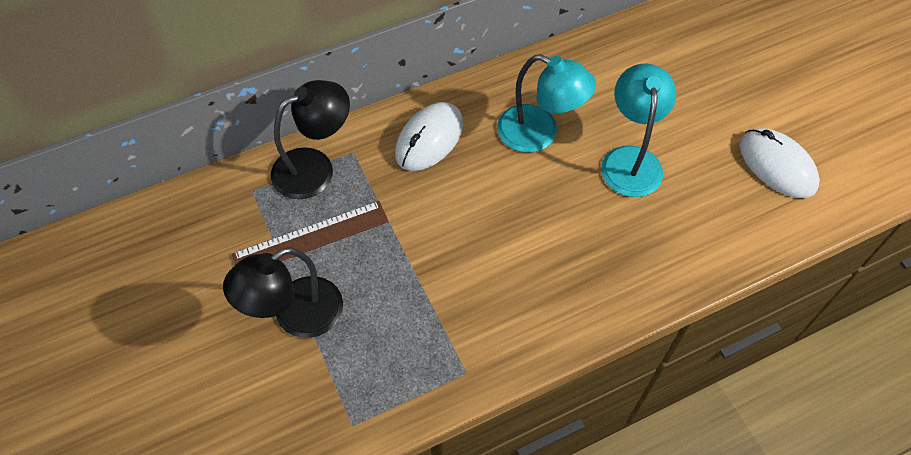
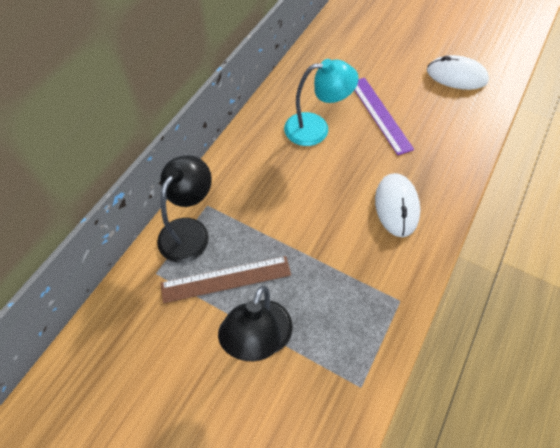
camera: 35 degrees left, 0 degrees up
brown ruler [232,201,389,265] -> brown ruler turned 45 degrees clockwise [161,256,291,303]
white mouse [395,102,463,171] -> white mouse moved to [375,173,420,237]
turquoise lamp [601,63,676,197] -> purple ruler [355,78,414,155]

